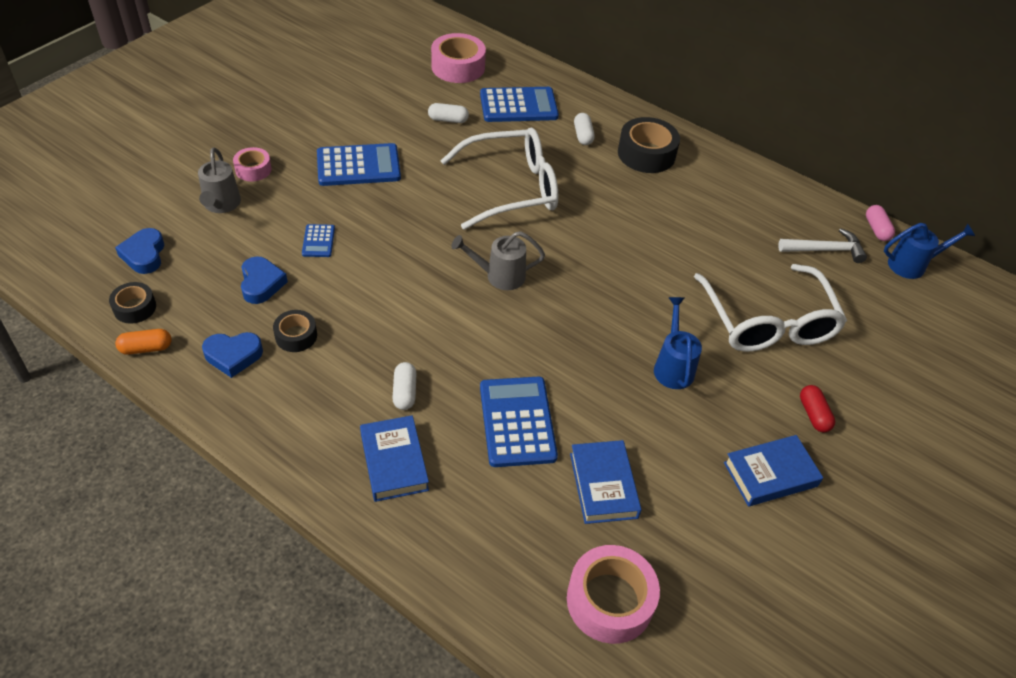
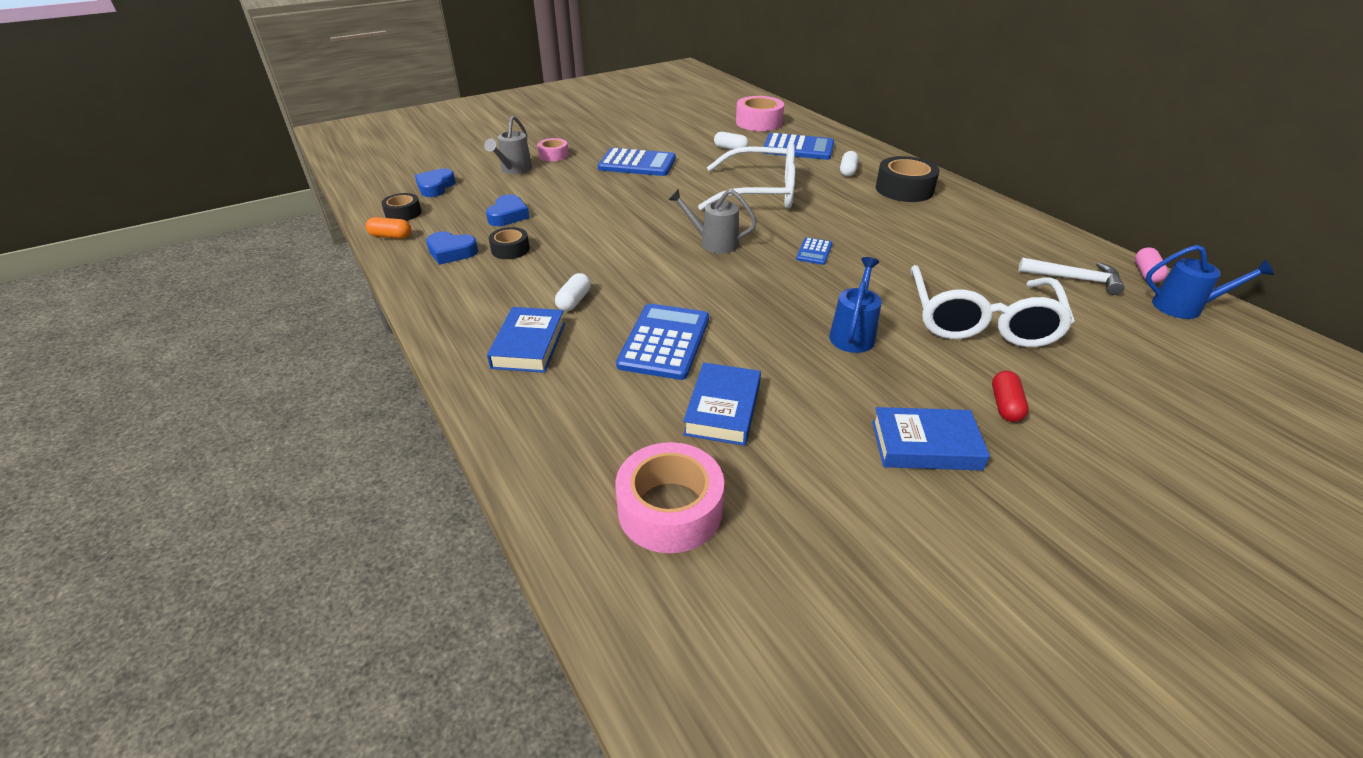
camera: 25 degrees right, 10 degrees down
blue calculator [302,224,335,257] -> blue calculator moved to [796,237,832,265]

